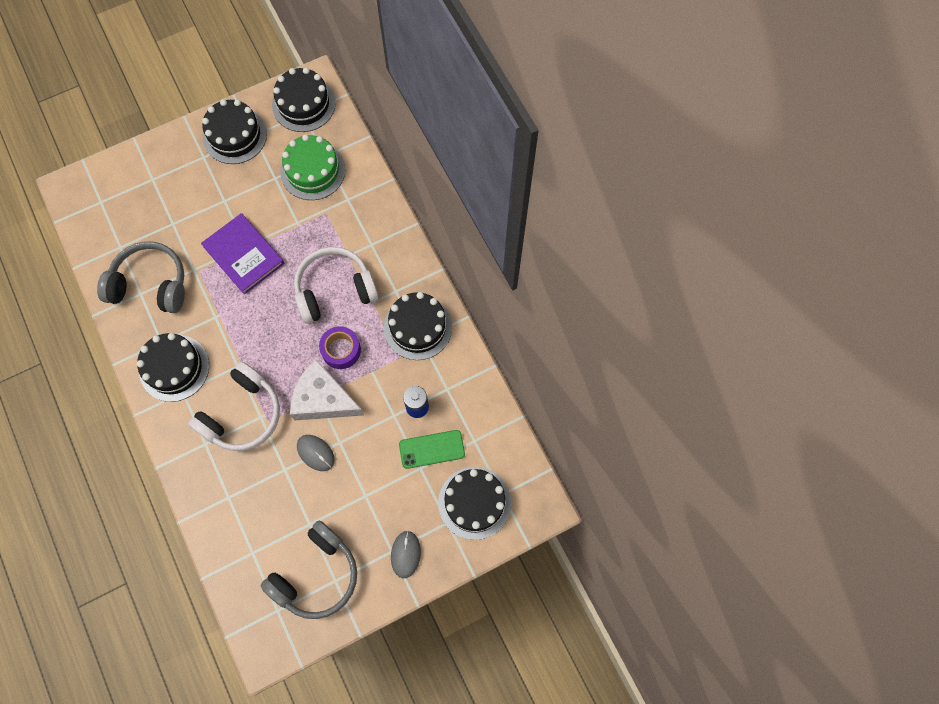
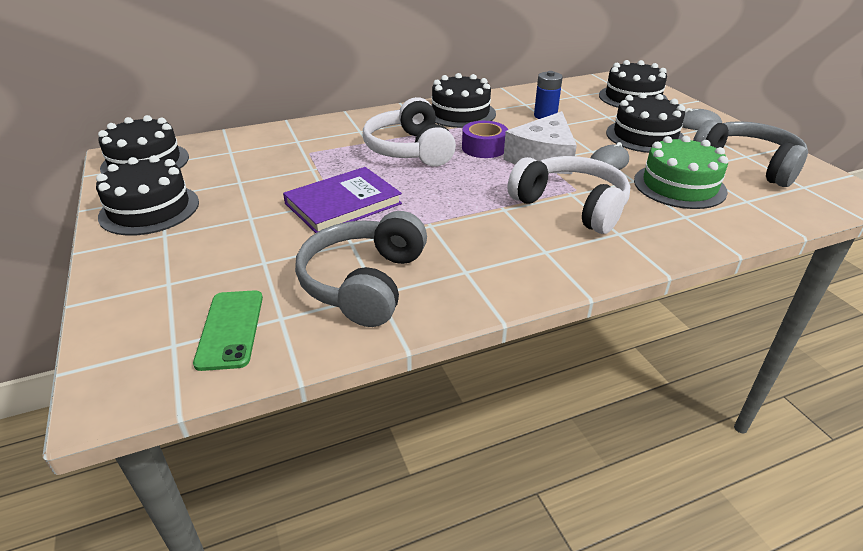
camera: 85 degrees left, 35 degrees down
black cake [137,333,209,402] -> black cake moved to [606,93,685,153]
green cake [280,134,345,200] -> green cake moved to [634,136,728,209]
green phone [399,430,465,469] -> green phone moved to [193,290,263,371]

